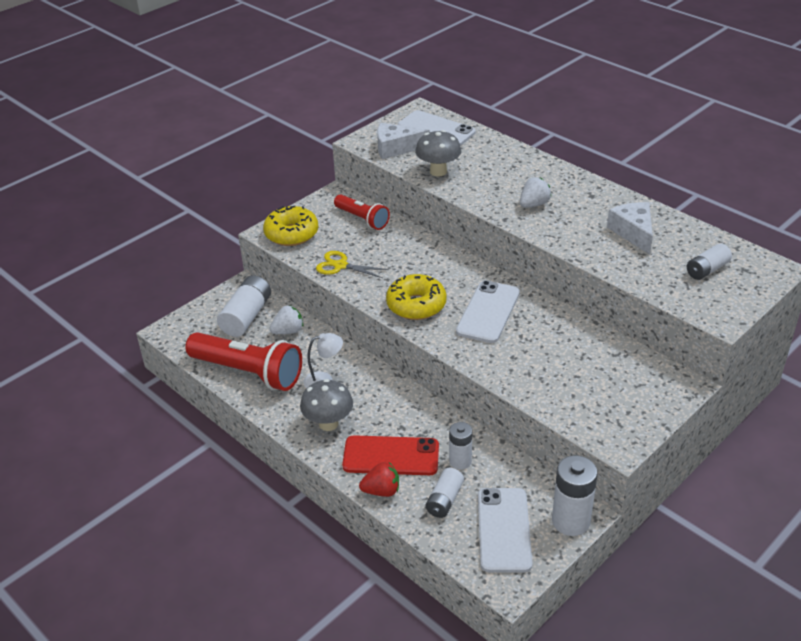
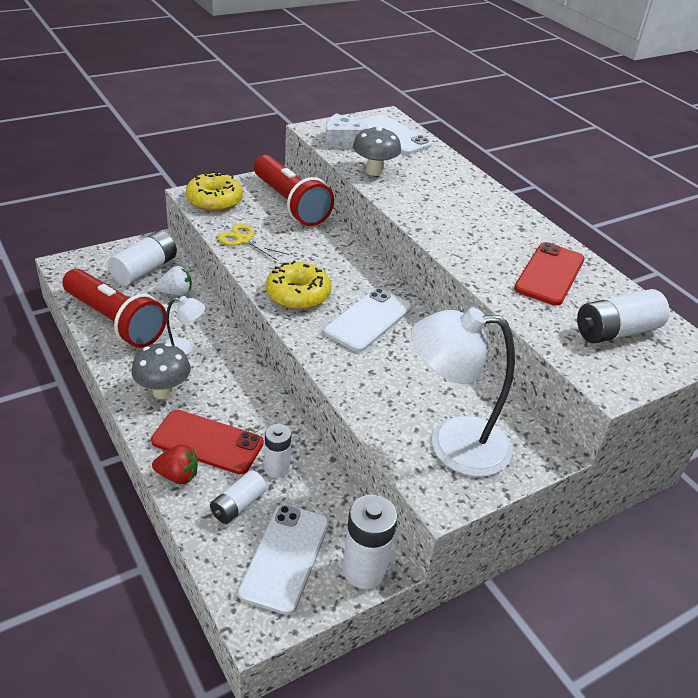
camera: 10 degrees right, 0 degrees up
red flashlight [334,194,390,230] -> red flashlight [254,155,334,226], size x1.71
white strawberry [520,177,551,208] -> none
white cheese [607,202,653,255] -> red phone [514,242,585,306]
white battery [687,243,732,280] -> white battery [577,289,670,344], size x1.60
none -> white lamp [411,307,515,477]

